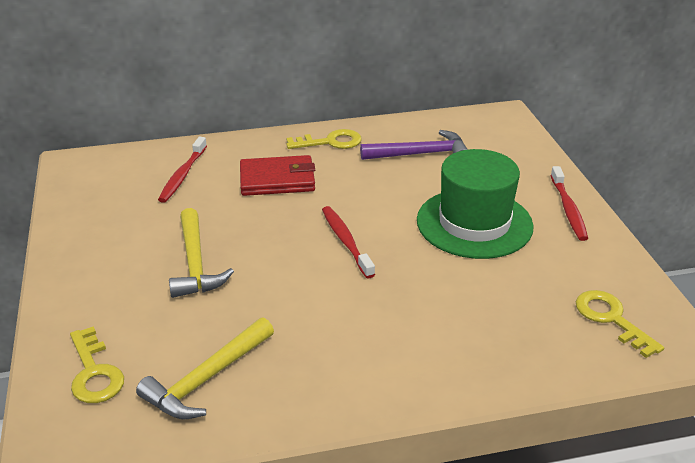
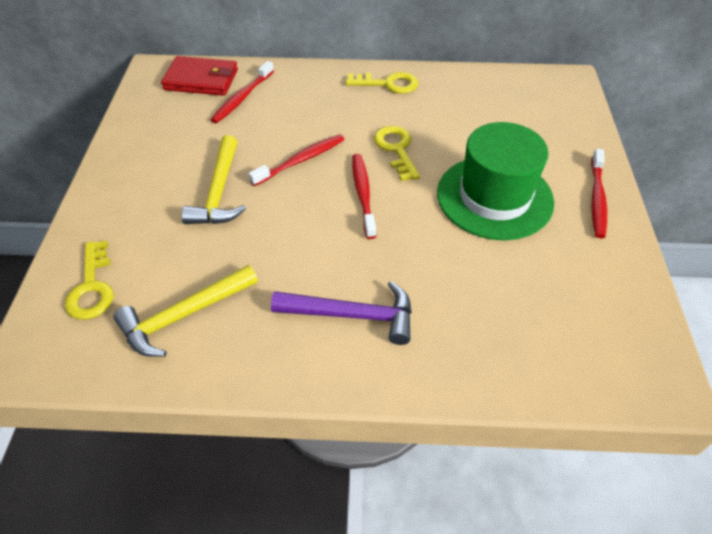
camera: 15 degrees right, 15 degrees up
red wallet [240,155,315,196] -> red wallet moved to [161,56,238,96]
purple hammer [360,130,468,160] -> purple hammer moved to [271,281,412,345]
yellow key [576,290,664,358] -> yellow key moved to [374,126,420,181]
none -> red toothbrush [248,134,345,186]

